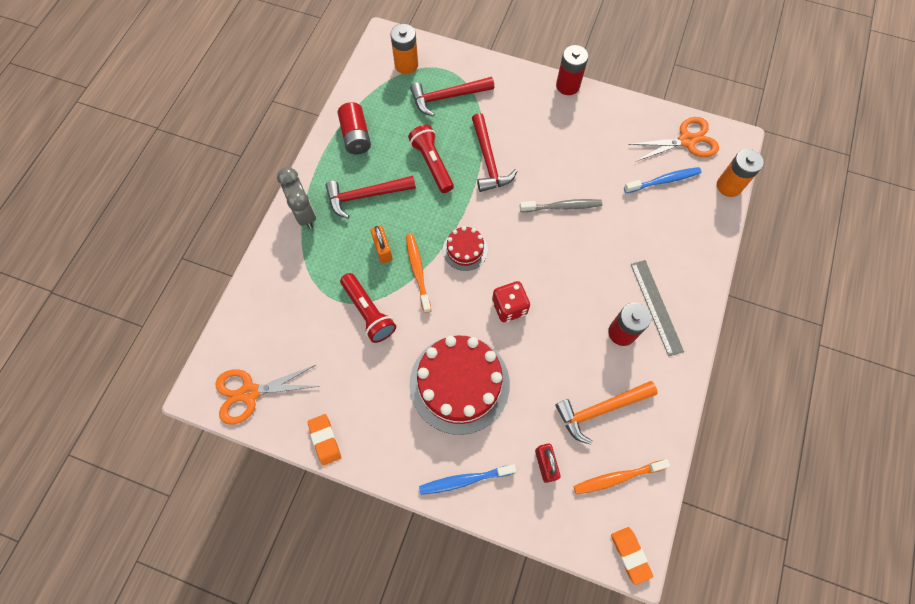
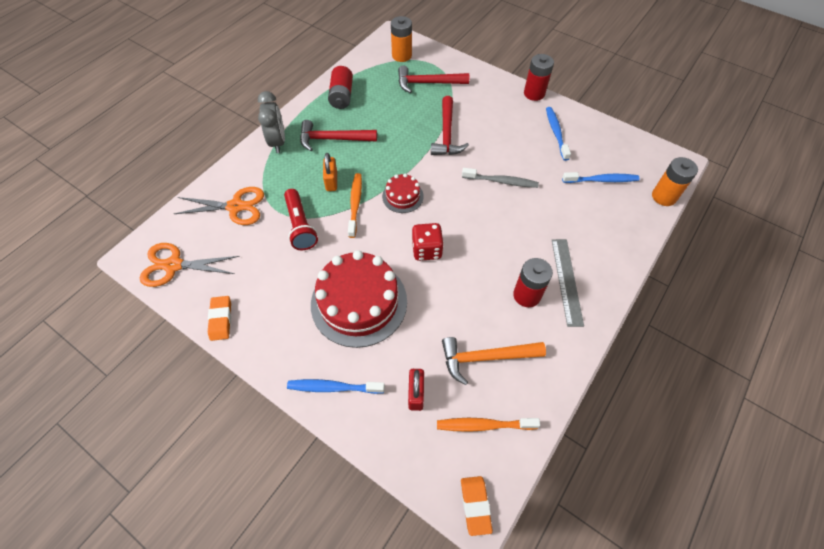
camera: 15 degrees right, 10 degrees down
red flashlight [408,125,454,193] -> none
orange scissors [628,117,719,162] -> orange scissors moved to [174,187,264,225]
none -> blue toothbrush [546,107,571,161]

